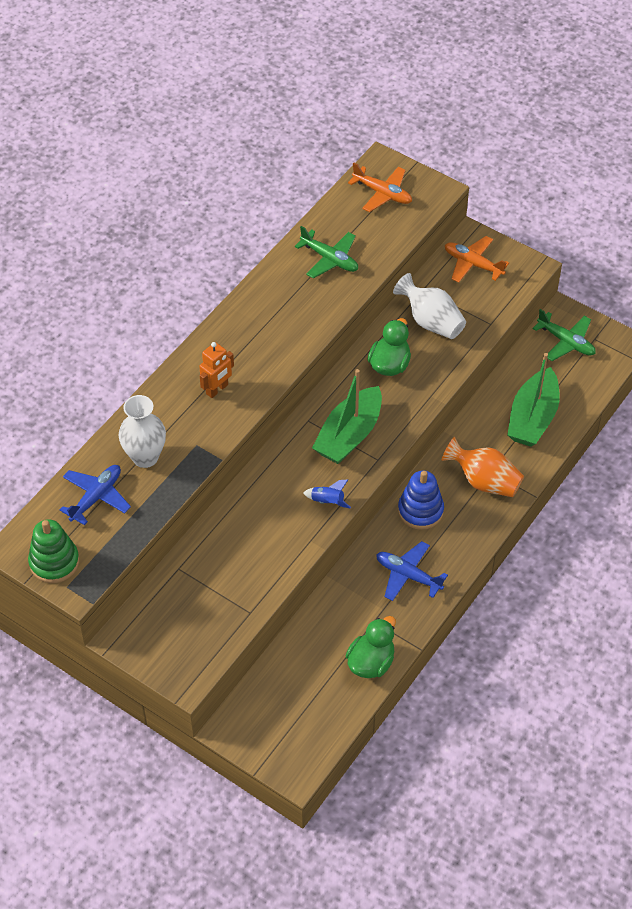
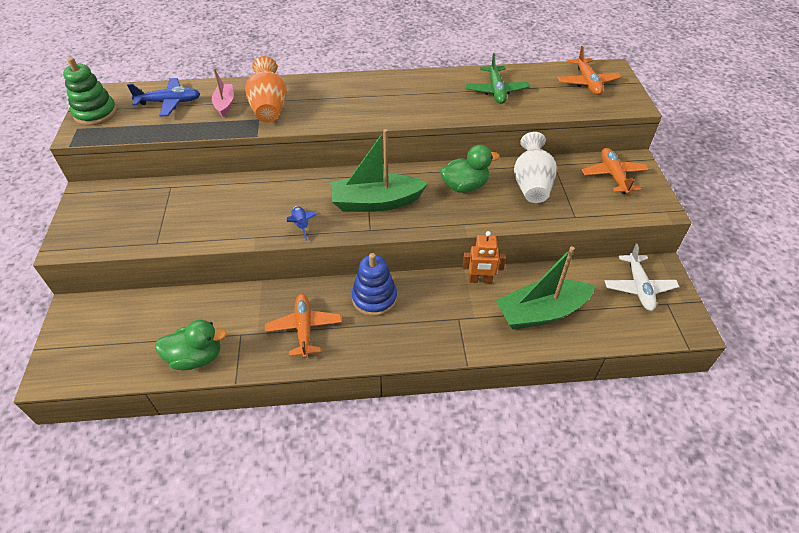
camera: 50 degrees right, 5 degrees down
white vase [119,395,166,468] -> pink boat [212,68,234,117]
orange robot [199,342,234,398] -> orange robot moved to [463,231,506,283]
blue plane [376,541,448,601] -> orange plane [265,294,342,358]
orange vase [442,437,524,497] -> orange vase moved to [245,56,287,123]
green plane [533,309,596,361] -> white plane [605,244,679,311]

